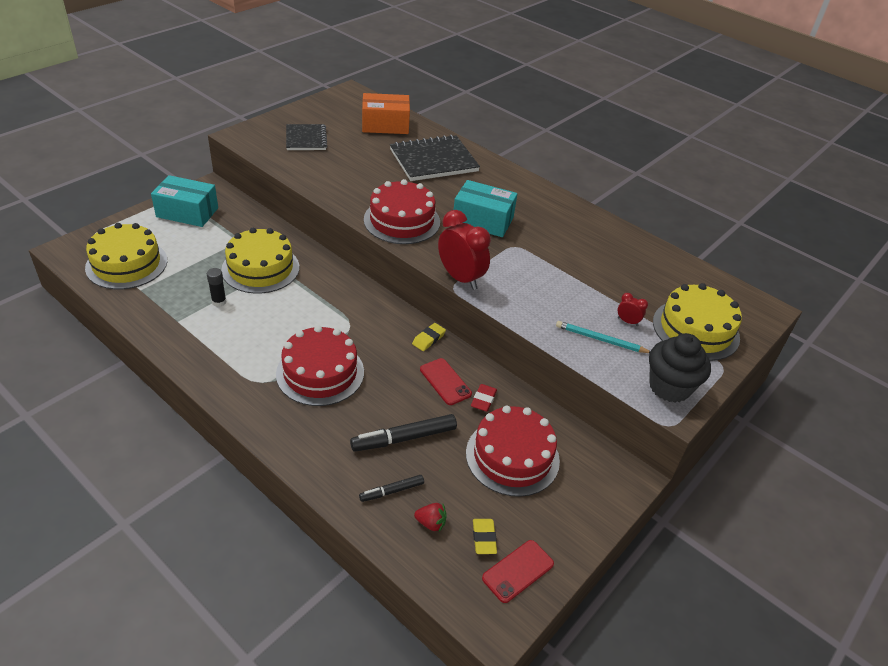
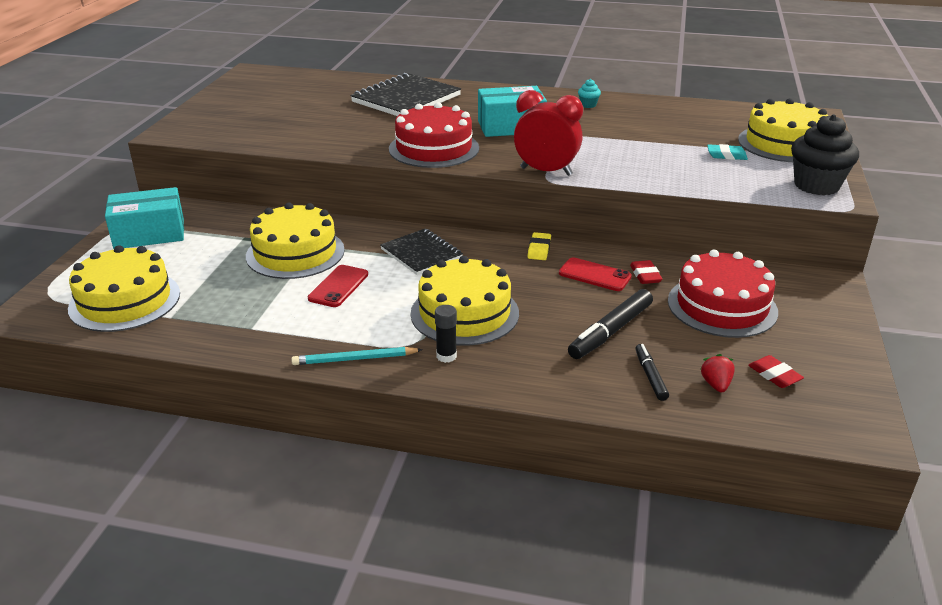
camera: 25 degrees left, 10 degrees down
black glue stick [207,268,227,307] -> black glue stick moved to [435,305,457,363]
red cake [276,325,364,406] -> yellow cake [410,256,519,346]
black notebook [286,124,327,150] -> black notebook moved to [380,229,463,275]
black marker [359,475,424,502] -> black marker turned 135 degrees clockwise [635,344,669,401]
orange box [362,93,410,134] -> none
red strawberry [414,503,447,532] -> red strawberry turned 75 degrees counterclockwise [701,354,735,392]
yellow eraser [473,519,497,554] -> red eraser [748,355,804,388]
red phone [482,540,554,603] -> red phone moved to [308,265,368,307]
turquoise pencil [556,321,650,353] -> turquoise pencil moved to [291,347,423,365]
red clock [618,293,648,326] -> turquoise eraser [707,144,748,160]
none -> turquoise cupcake [578,79,601,108]

